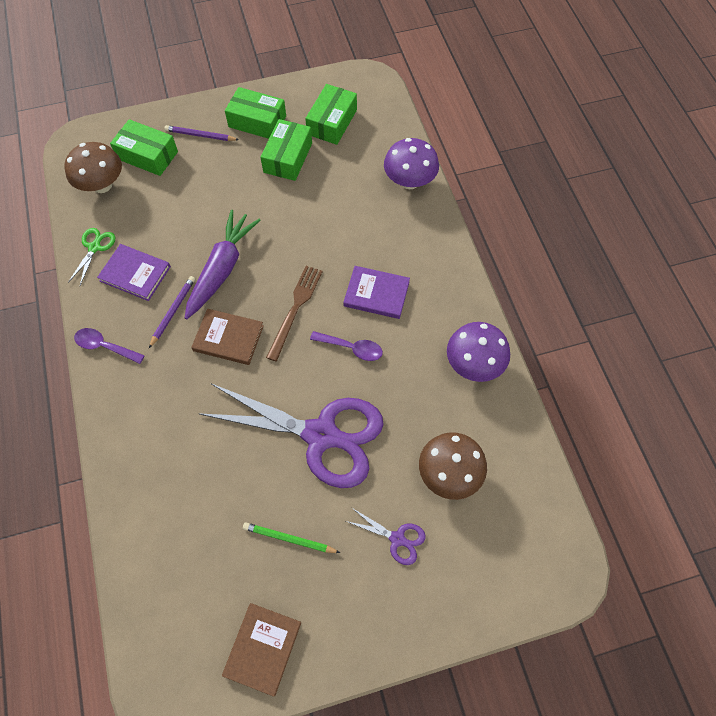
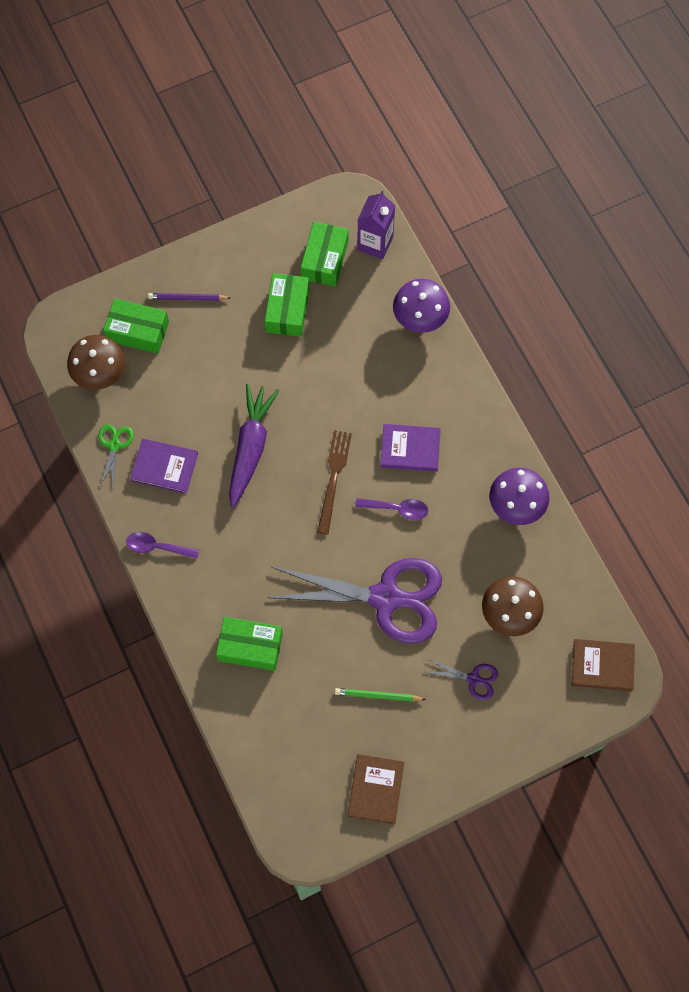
camera: 10 degrees left, 5 degrees up
purple pencil [149,276,195,348] -> none
brown book [191,309,264,365] -> brown book moved to [572,639,635,691]
green box [225,87,286,139] -> green box moved to [216,617,283,671]
none -> purple carton [357,191,395,259]

